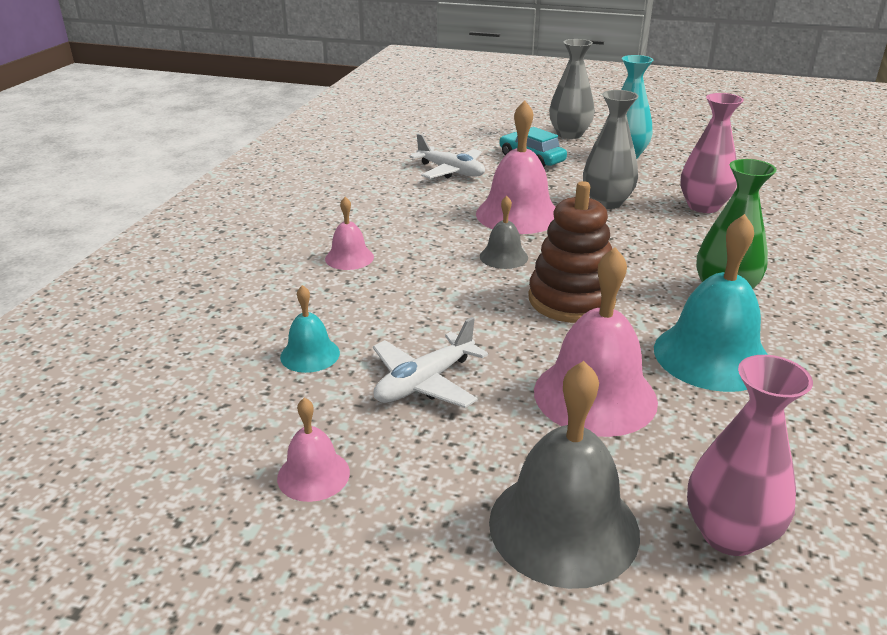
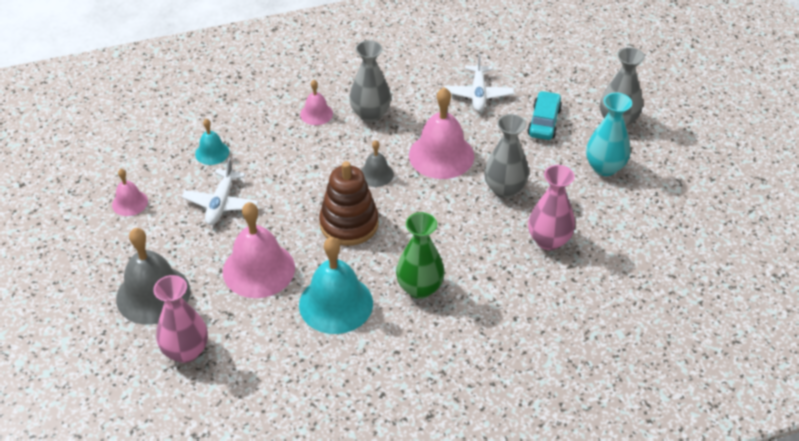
camera: 55 degrees right, 15 degrees up
white plane [373,317,488,408] -> white plane turned 90 degrees counterclockwise [181,158,259,225]
none -> grey vase [349,40,391,122]

